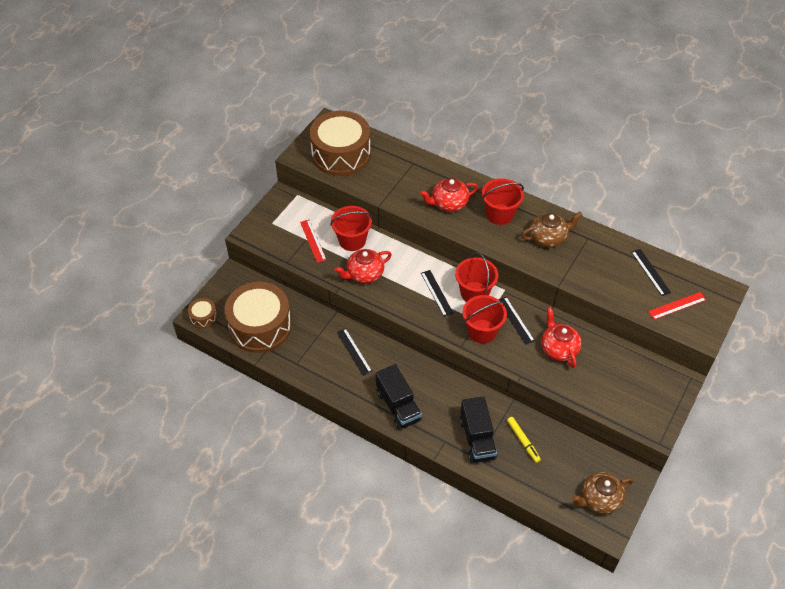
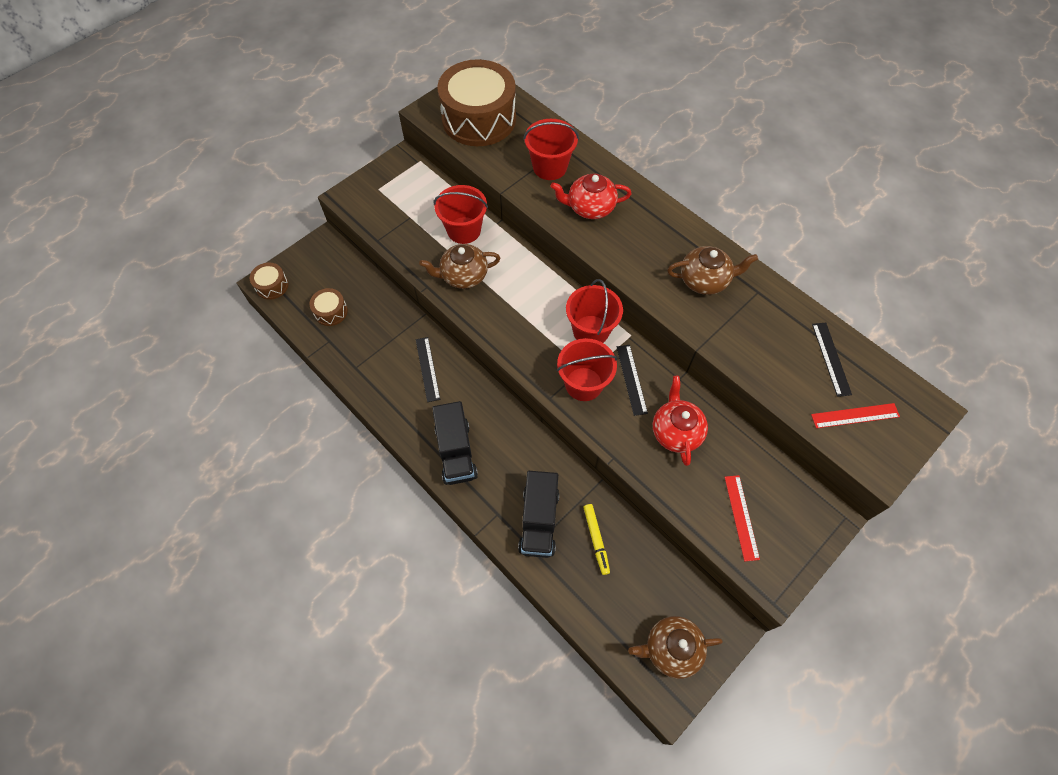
camera: 15 degrees right, 10 degrees up
brown drum [225,282,292,353] -> brown drum [309,288,348,326], size x0.44
red ruler [300,220,326,263] -> red ruler moved to [725,475,760,561]
red teapot [335,249,392,284] -> brown teapot [419,244,500,289]
black ruler [421,270,454,317] -> none
red bucket [482,178,524,225] -> red bucket moved to [523,119,579,180]

